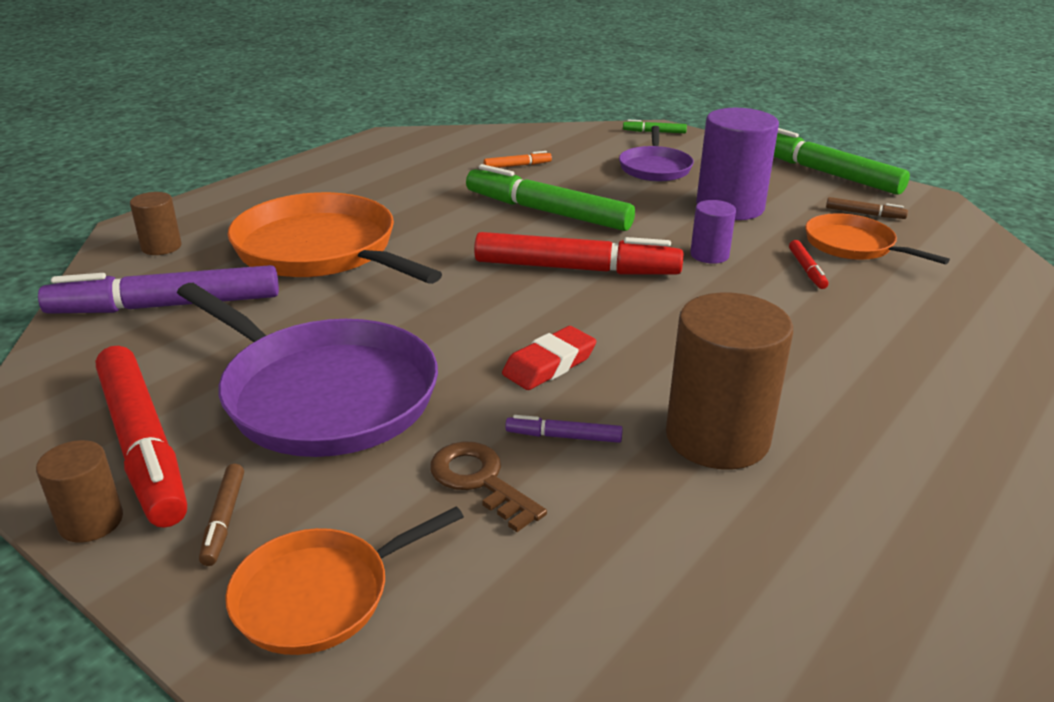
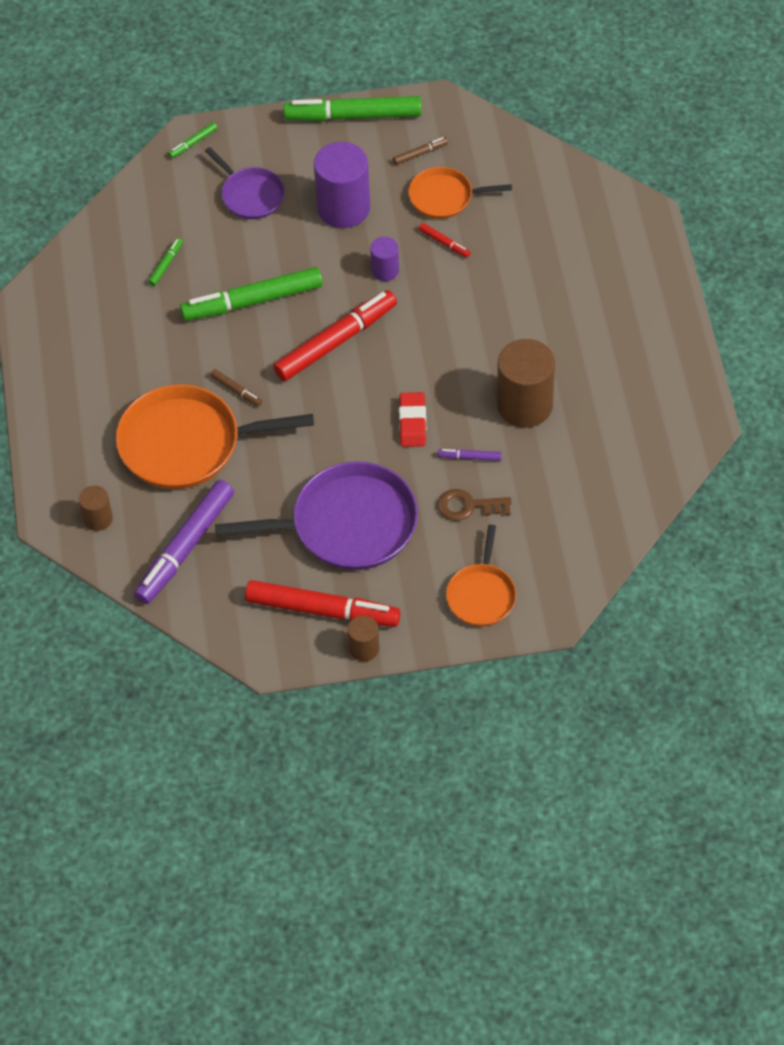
camera: 45 degrees left, 25 degrees up
brown marker [199,464,244,566] -> brown marker moved to [210,369,262,406]
orange marker [484,151,552,168] -> green marker [148,238,183,286]
purple marker [505,415,623,443] -> purple marker turned 45 degrees clockwise [438,449,502,461]

